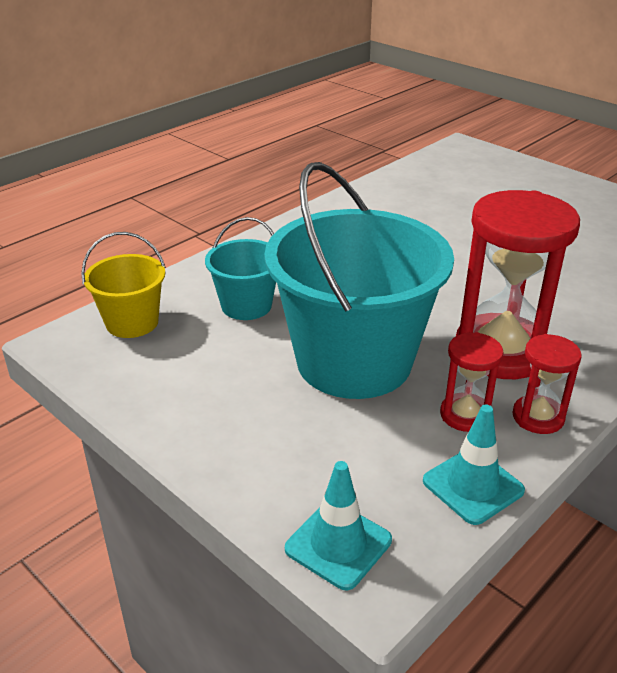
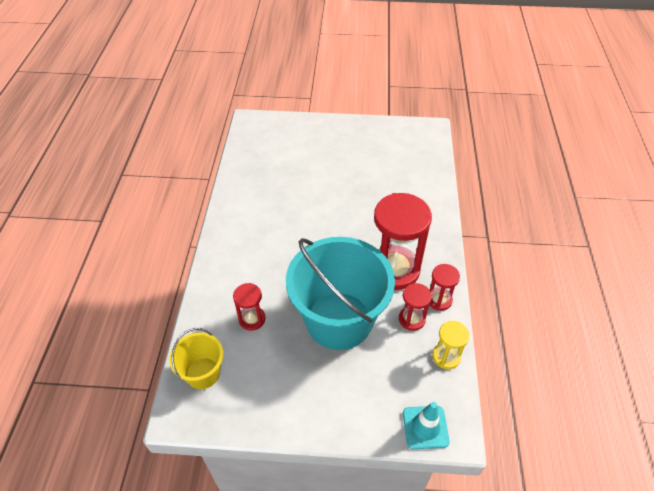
camera: 40 degrees left, 15 degrees up
turquoise bucket [205,217,276,320] -> red hourglass [233,283,265,331]
turquoise traffic cone [423,405,525,525] -> yellow hourglass [433,321,470,369]

